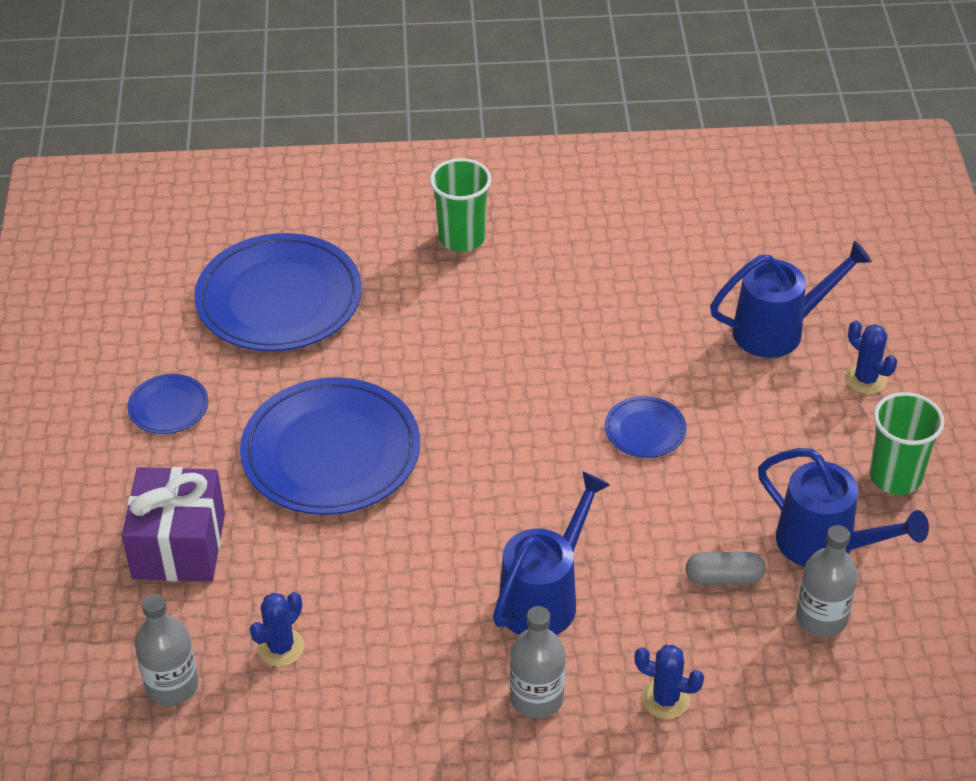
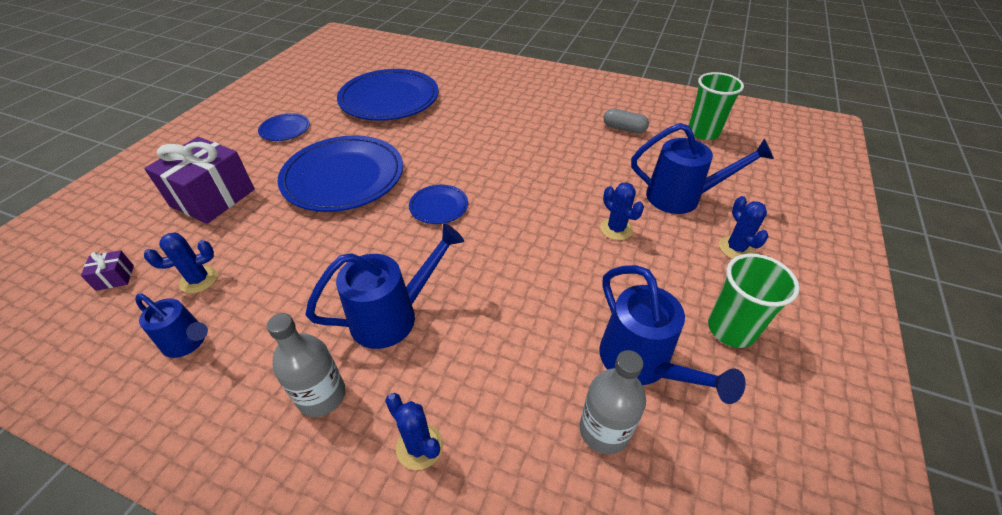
camera: 25 degrees right, 0 degrees up
grey bottle [135,594,198,706] -> purple gift [81,250,134,291]
green cup [430,158,491,252] -> green cup moved to [689,72,744,140]
blue plate [605,396,687,458] -> blue plate moved to [409,185,468,224]
grey capsule [686,552,766,585] -> grey capsule moved to [603,108,649,133]
none -> blue watering can [135,294,208,358]
none -> blue cactus [600,182,644,240]

